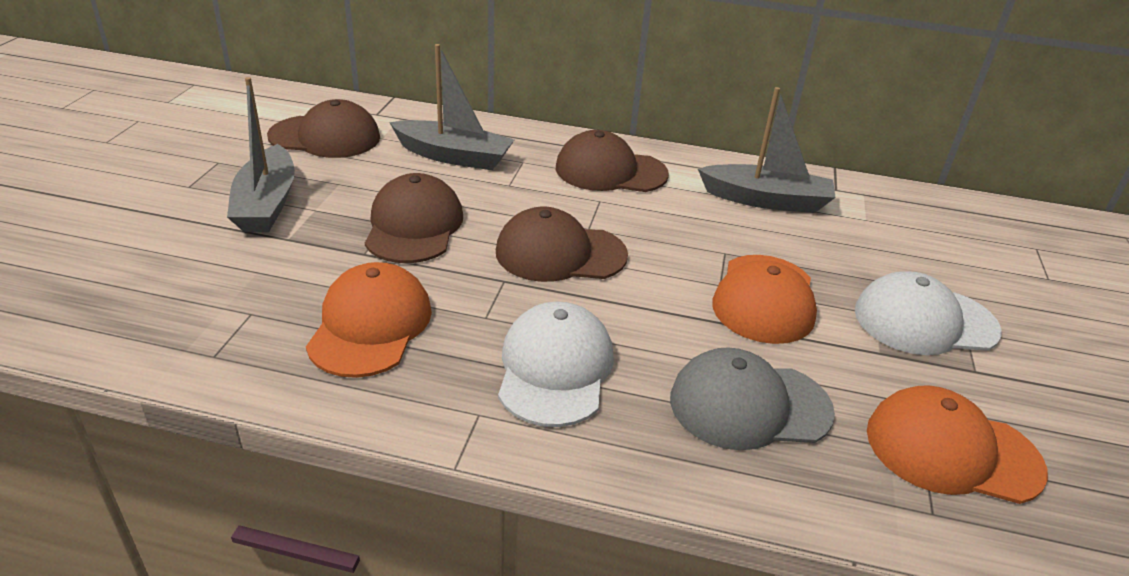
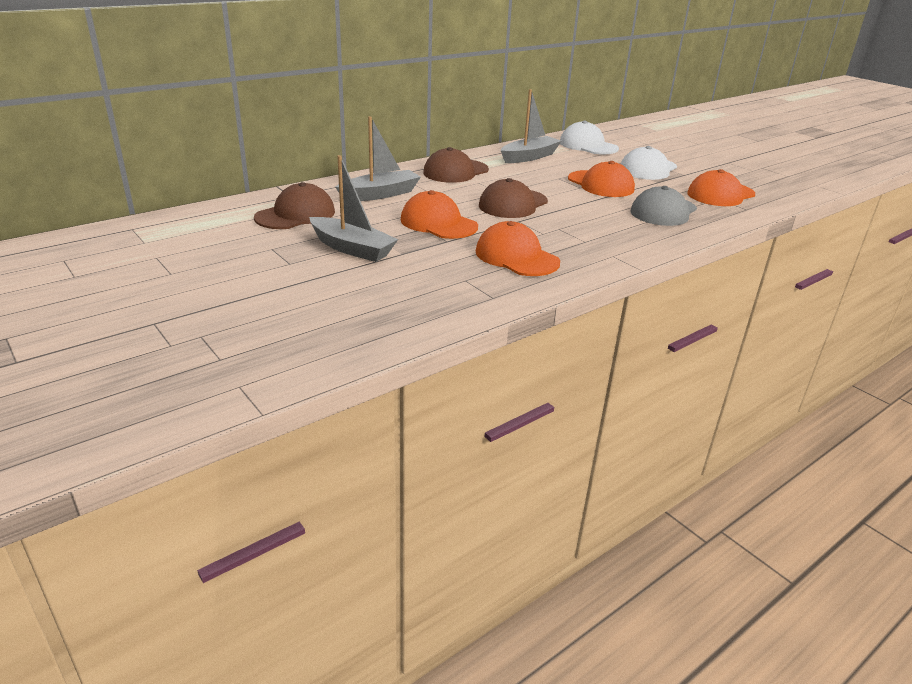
camera: 50 degrees left, 5 degrees down
brown cap [365,173,463,263] -> orange cap [401,190,478,239]
white cap [498,302,614,427] -> white cap moved to [560,121,619,154]

